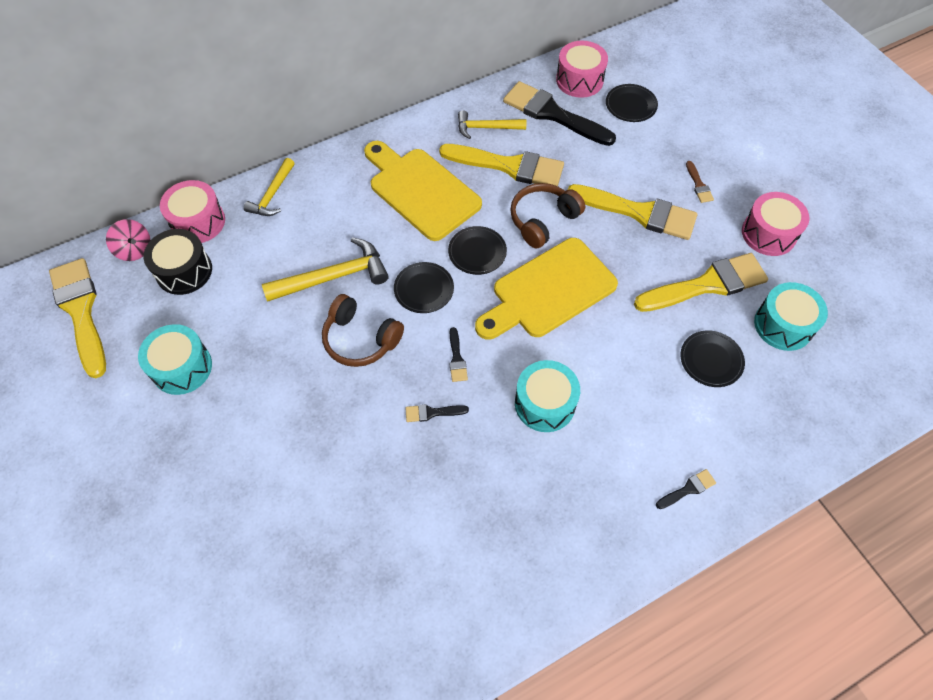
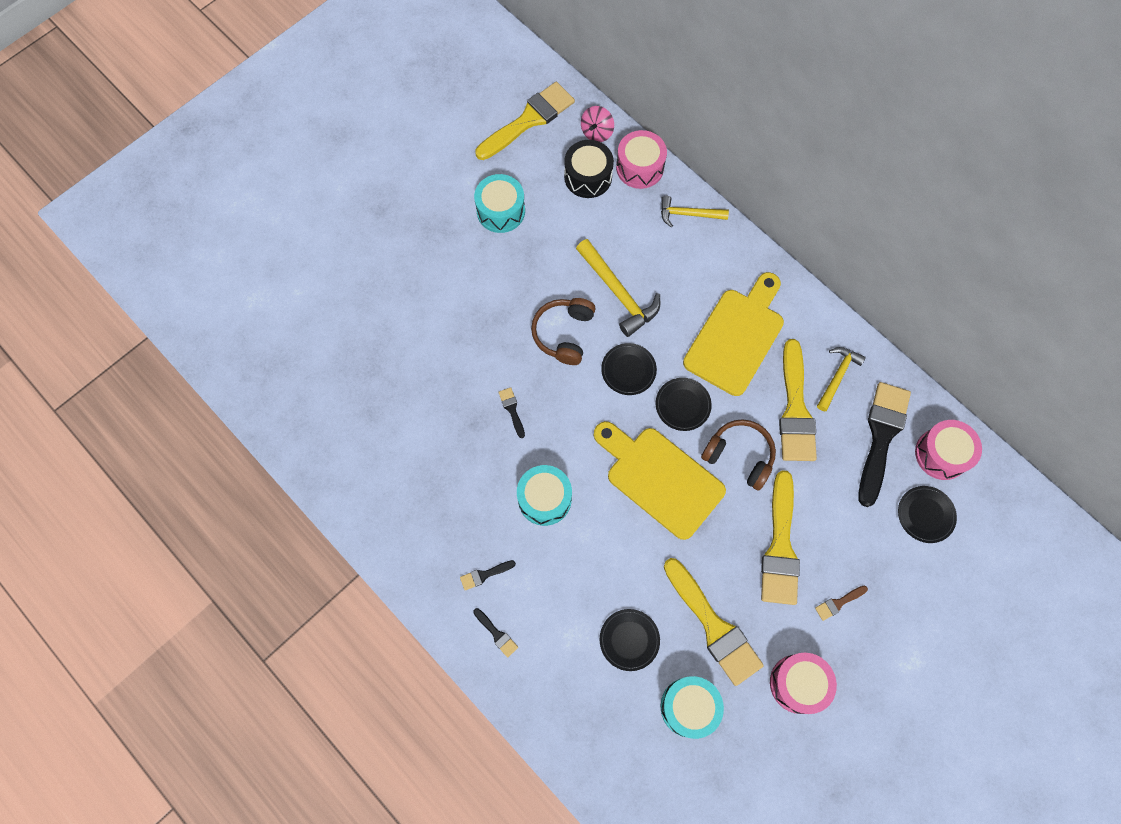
camera: 75 degrees right, 10 degrees up
black brush [449,327,468,382] -> black brush moved to [460,560,516,590]
yellow hammer [458,110,526,139] -> yellow hammer turned 45 degrees clockwise [817,347,866,411]

